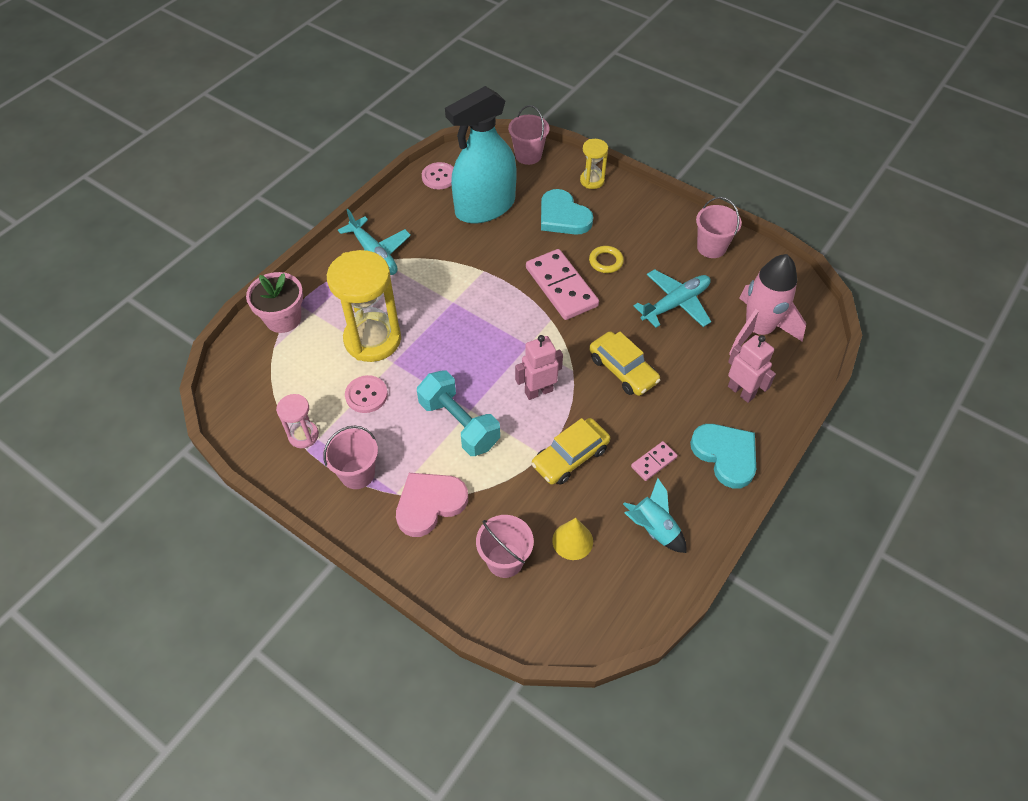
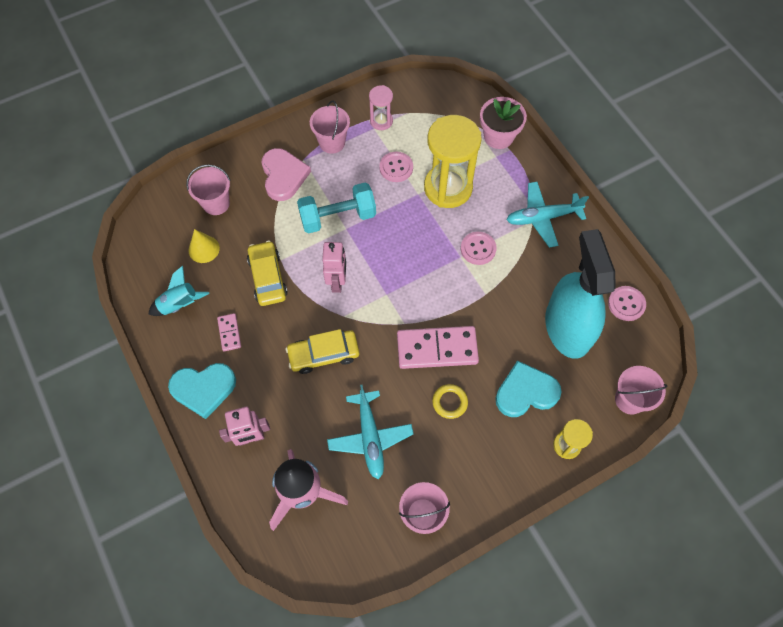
camera: 115 degrees right, 10 degrees up
none -> pink button [461,232,497,265]

